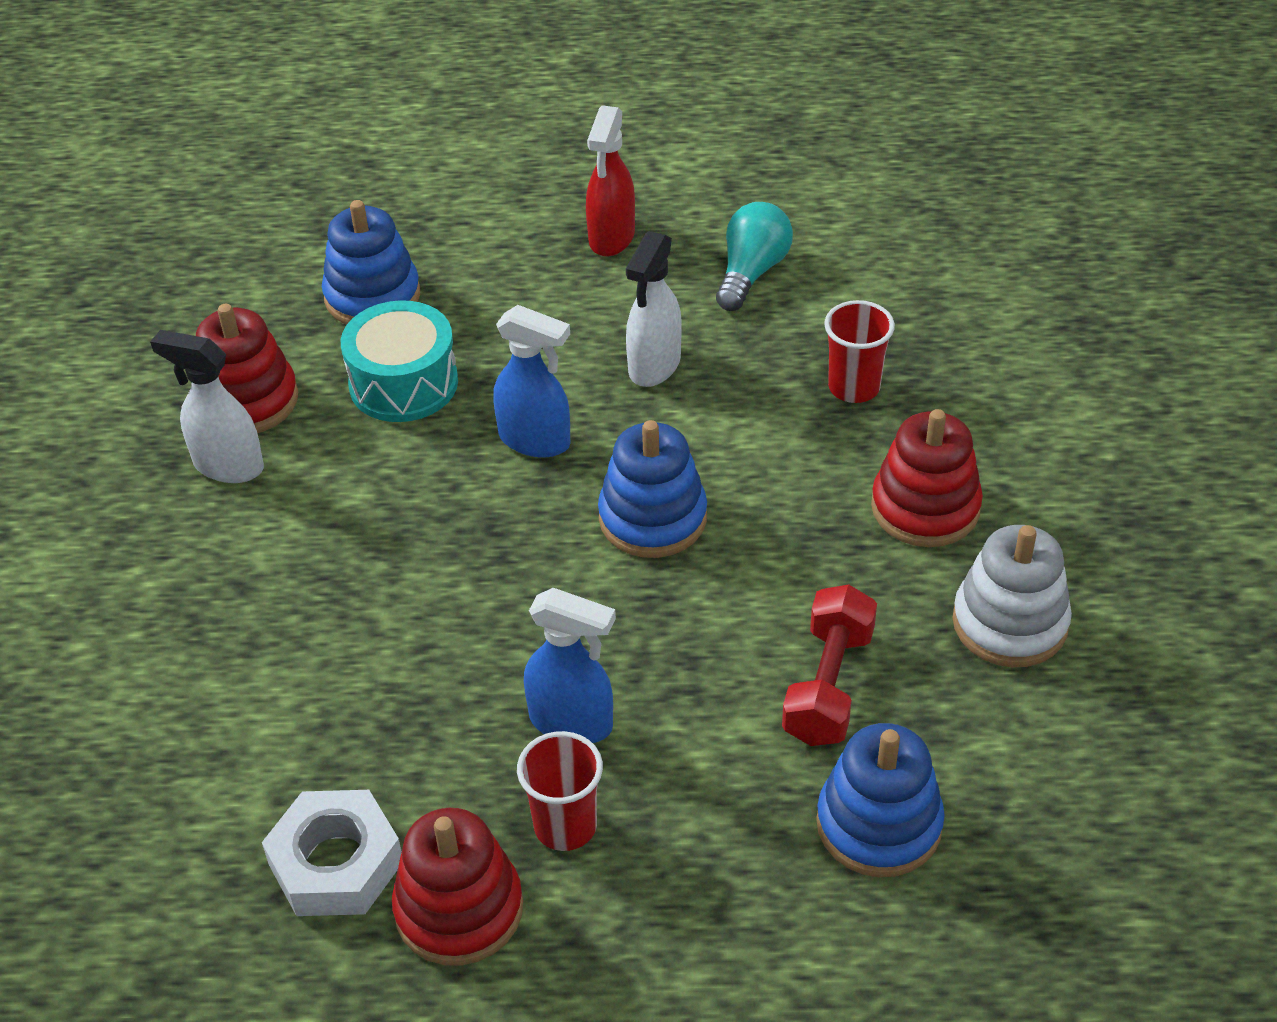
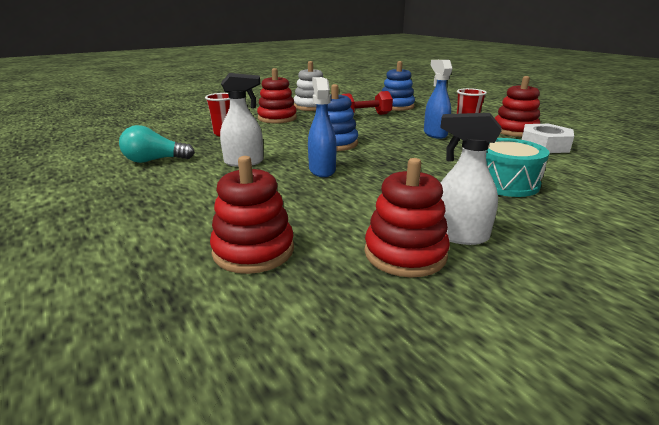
camera: 125 degrees left, 20 degrees down
white spray bottle [150,330,264,483] -> white spray bottle turned 120 degrees clockwise [440,113,502,245]
blue stacking toy [322,200,420,324] -> red stacking toy [210,156,294,274]
turquoise drum [341,300,458,422] -> turquoise drum moved to [486,138,549,197]
red spray bottle [586,105,635,257] -> none

